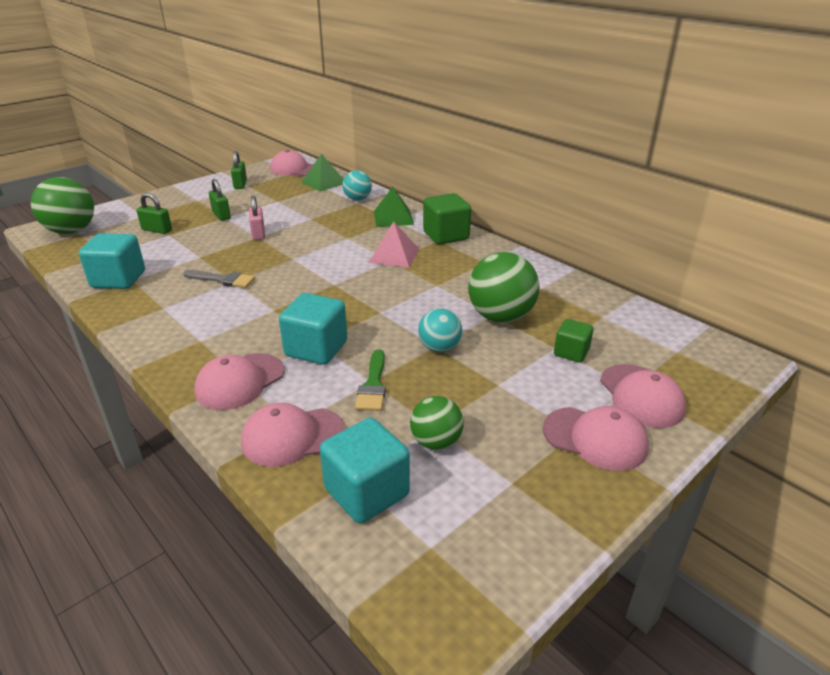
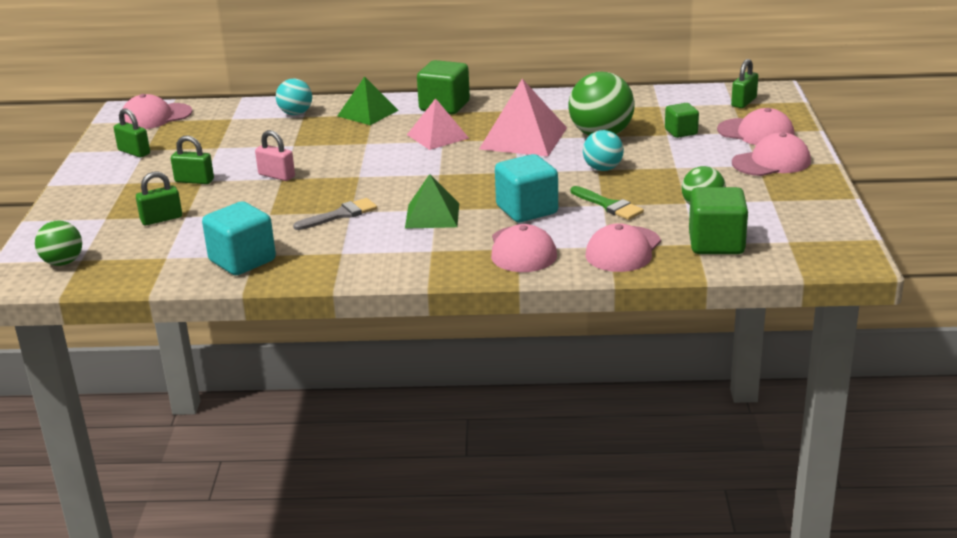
camera: 45 degrees left, 5 degrees down
green ball [31,177,94,234] -> green ball [35,220,82,266], size x0.59
green pyramid [301,154,343,192] -> green pyramid moved to [405,174,459,229]
turquoise cube [320,418,410,523] -> green cube [689,187,748,254]
none -> pink pyramid [479,79,567,156]
none -> green padlock [731,59,758,108]

